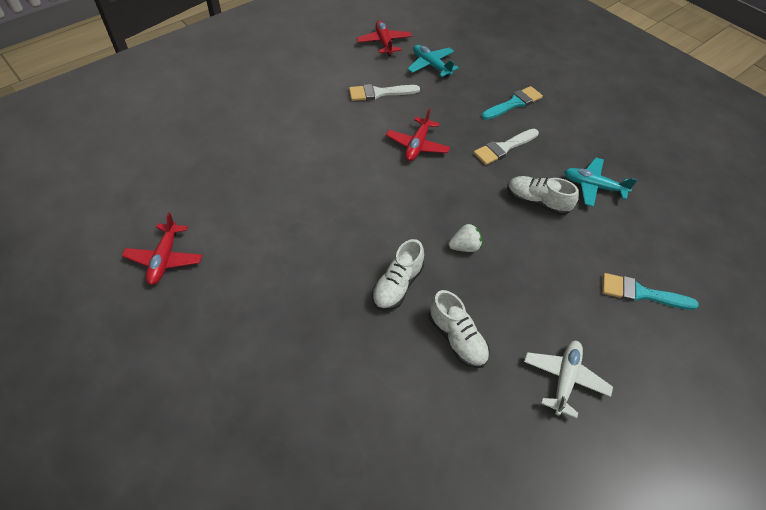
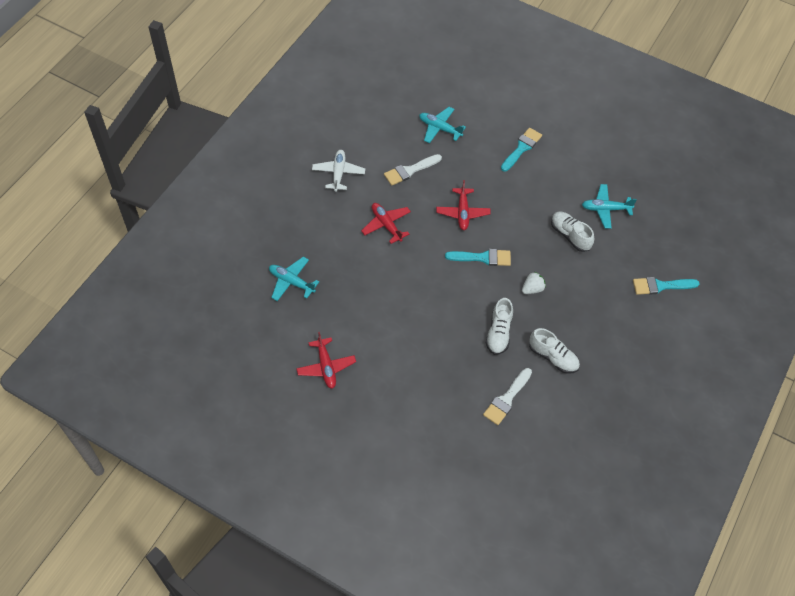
camera: 20 degrees left, 5 degrees up
red plane [357,21,412,56] -> red plane moved to [361,203,411,244]
white brush [474,129,539,165] -> white brush moved to [483,368,532,425]
white shoe [507,176,579,215] -> white shoe turned 45 degrees clockwise [551,211,594,252]
white plane [524,341,613,418] -> white plane moved to [312,150,365,192]
none -> turquoise plane [269,257,319,301]
none -> turquoise brush [445,249,511,266]

